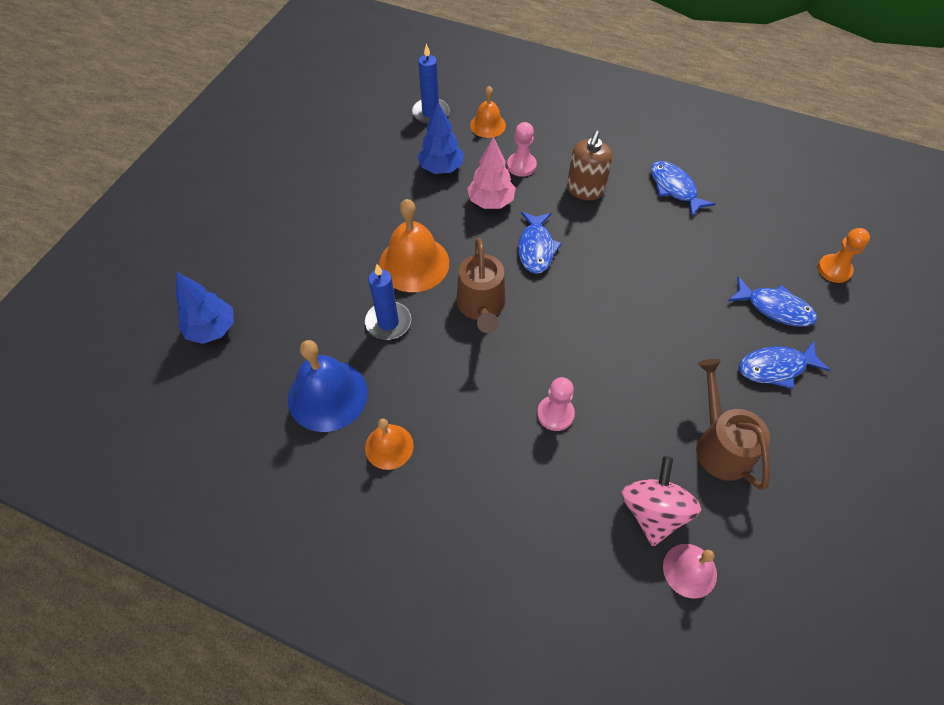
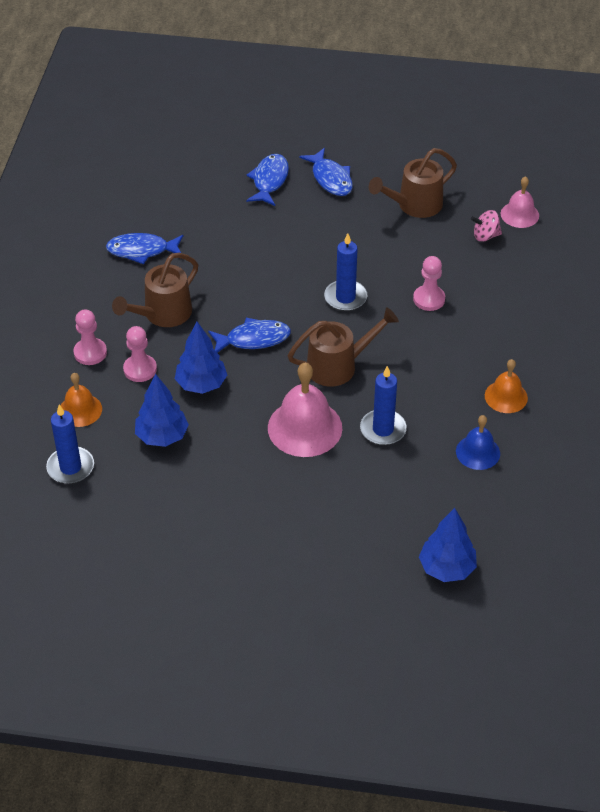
camera: 105 degrees left, 10 degrees down
blue bell [288,340,368,432] -> blue bell [456,415,500,470], size x0.59
orange bell [379,199,449,292] -> pink bell [268,363,342,457]
pink tree [467,137,516,209] -> blue tree [175,322,227,394]
brown soap dispenser [567,131,613,200] -> brown watering can [112,253,198,327]
pink spinning top [622,456,701,546] -> pink spinning top [471,210,502,242], size x0.59
blue fish [651,161,715,216] -> blue fish turned 45 degrees clockwise [106,233,183,264]
orange pawn [818,228,870,283] -> none
none -> pink pawn [74,309,107,365]
none -> blue candle [324,233,367,311]

